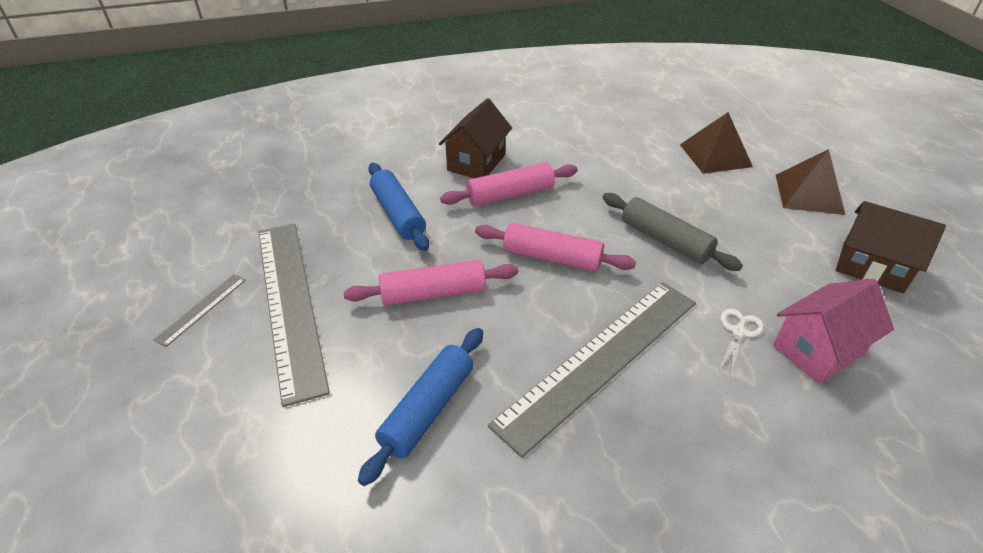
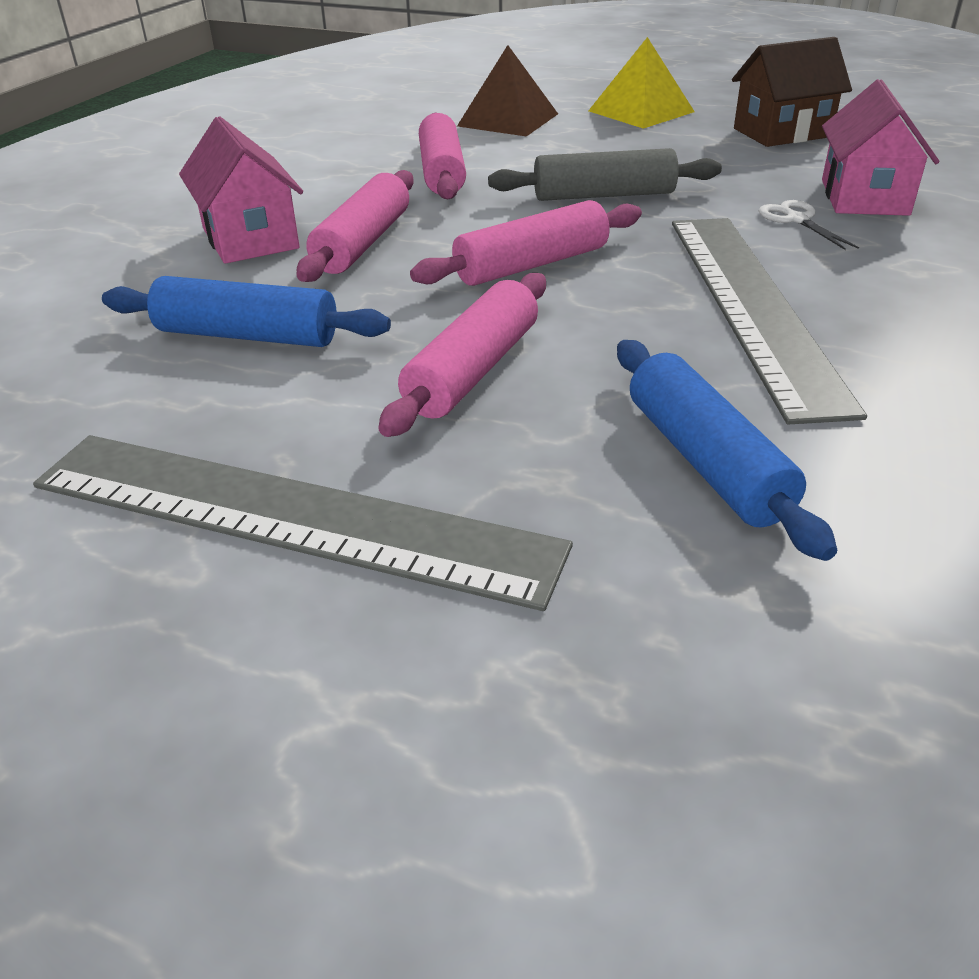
camera: 50 degrees left, 5 degrees down
grey ruler [154,274,246,347] -> none
brown house [439,98,512,178] -> pink house [179,116,303,264]
brown pyramid [776,149,845,215] -> yellow pyramid [588,37,695,129]
none -> pink rolling pin [419,113,466,199]

